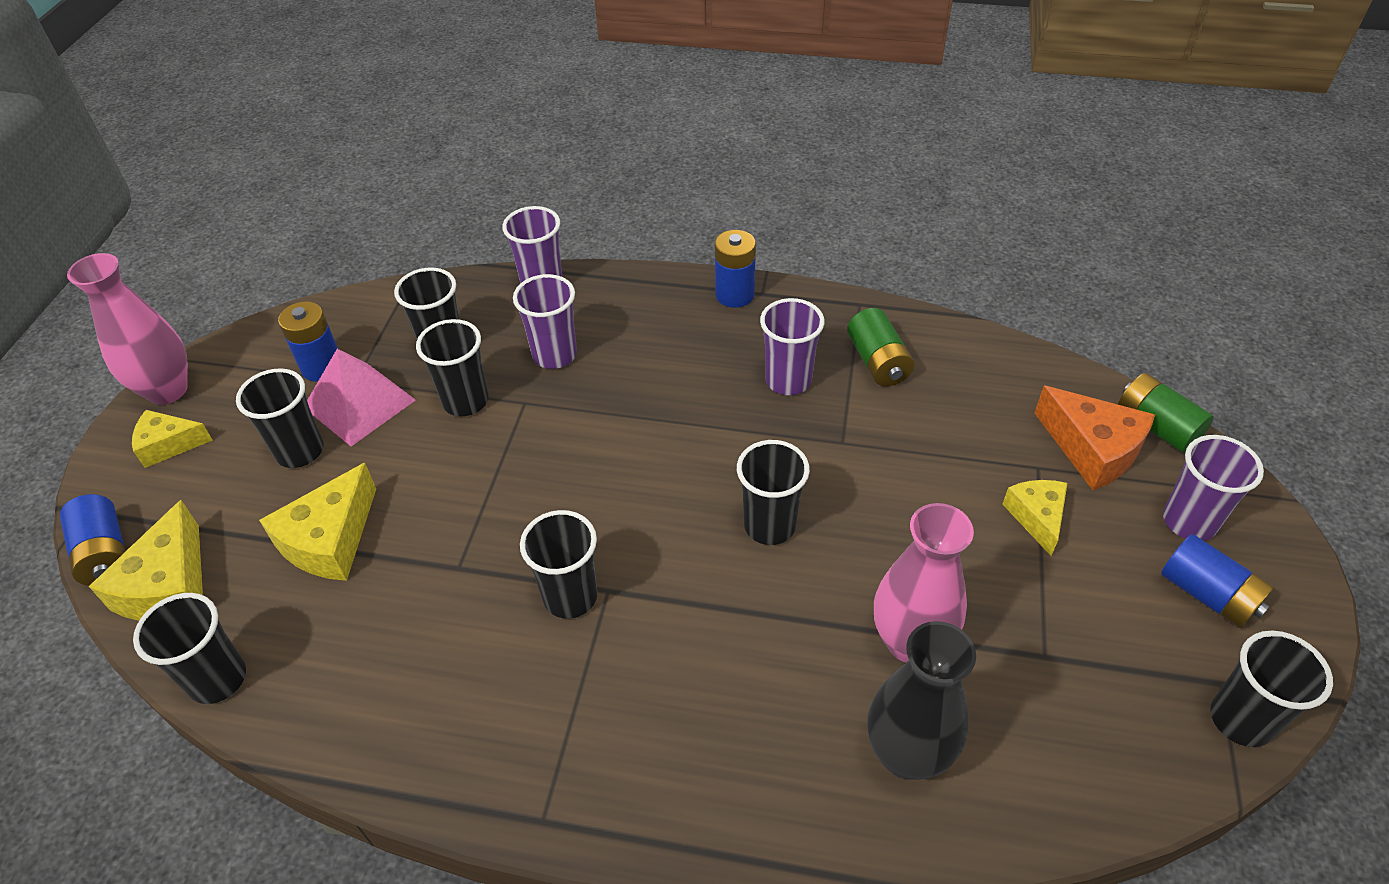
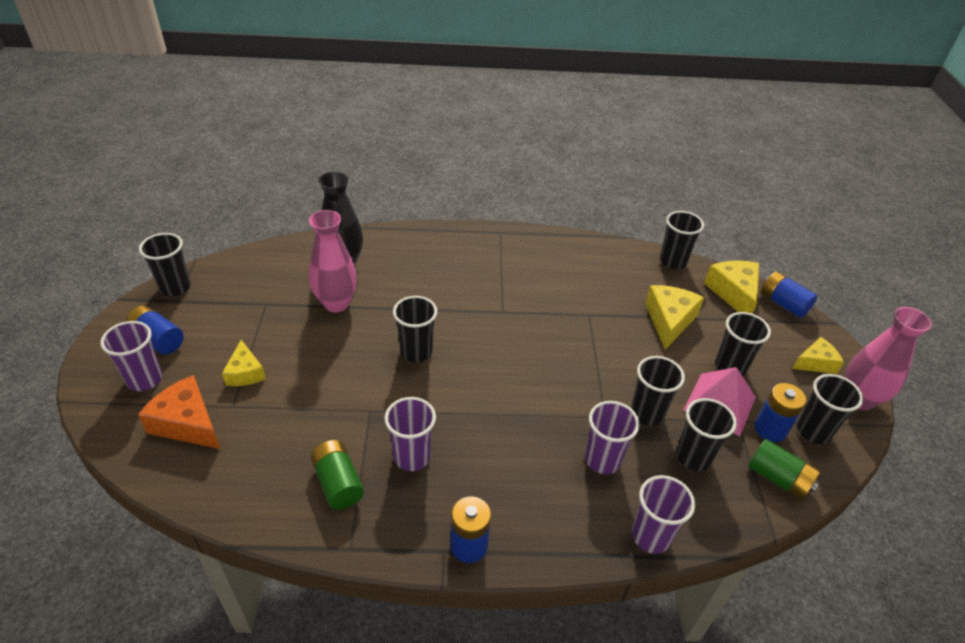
camera: 165 degrees right, 5 degrees down
black cup [520,510,598,619] -> black cup moved to [797,374,863,444]
green battery [1118,373,1214,453] -> green battery moved to [748,439,821,500]

